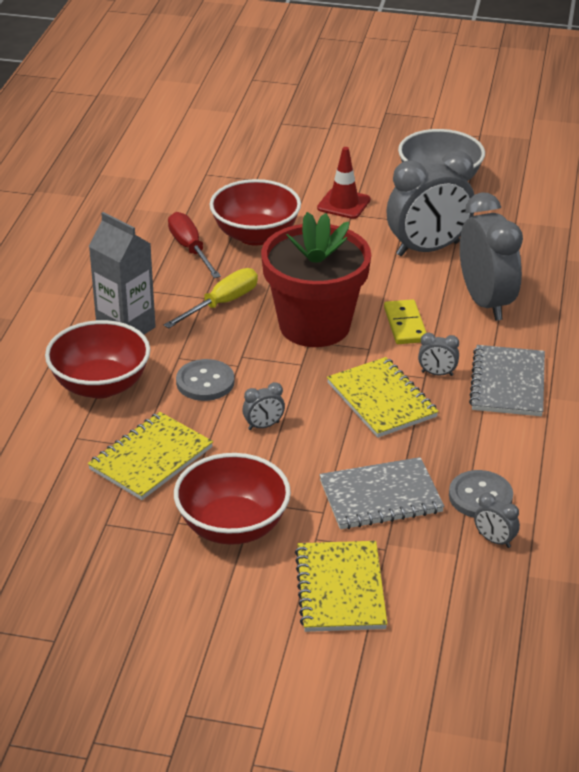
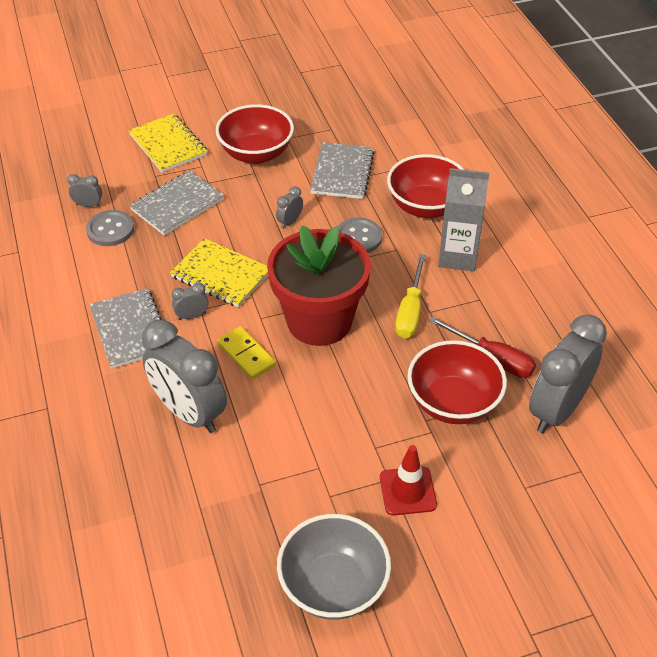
camera: 150 degrees right, 10 degrees up
yellow notebook [88,412,213,500] -> grey notebook [310,142,375,199]
grey clock [386,151,474,256] -> grey clock moved to [529,315,607,433]

